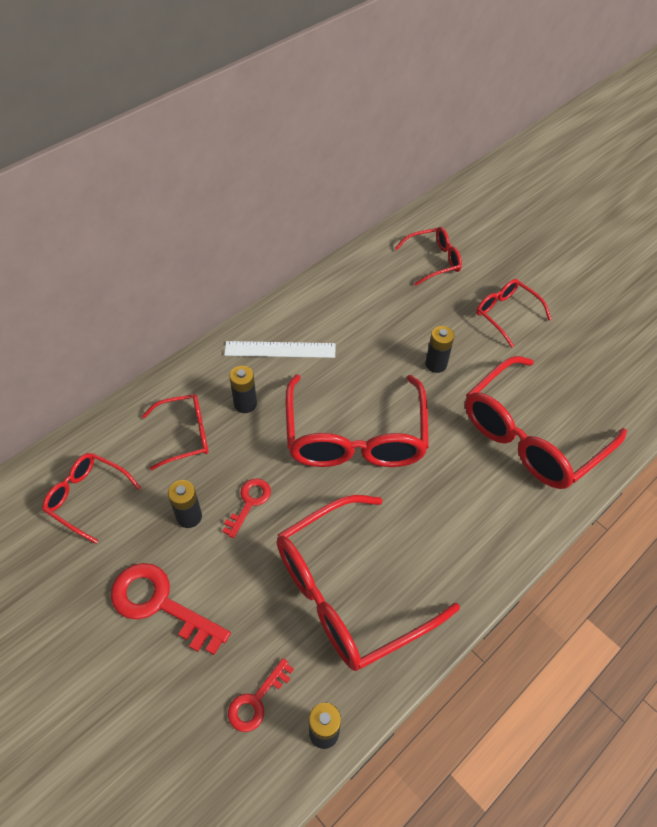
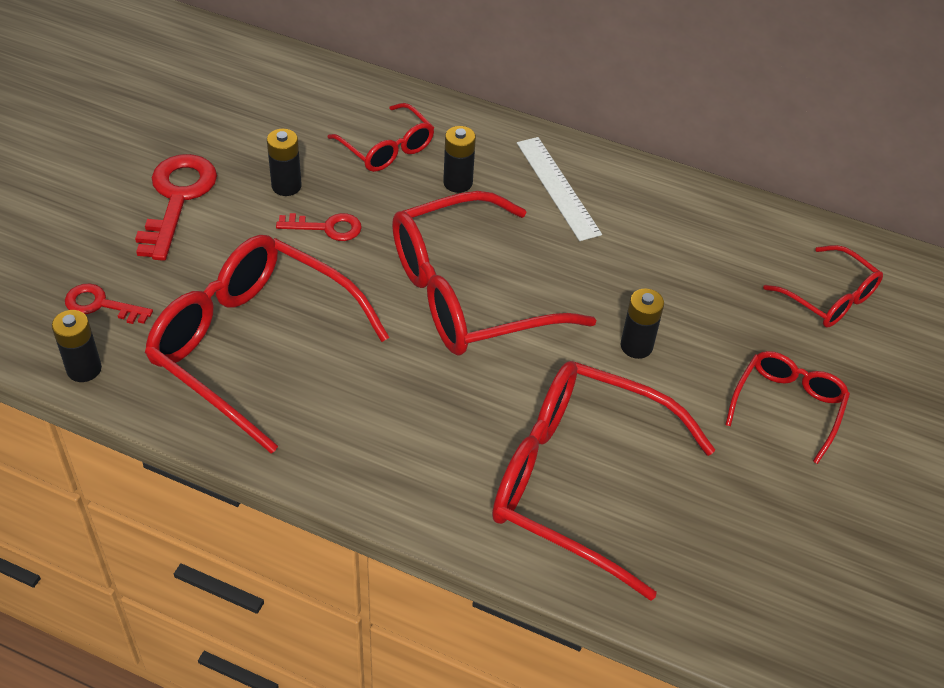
camera: 65 degrees right, 5 degrees down
red glasses [42,453,141,544] -> none

